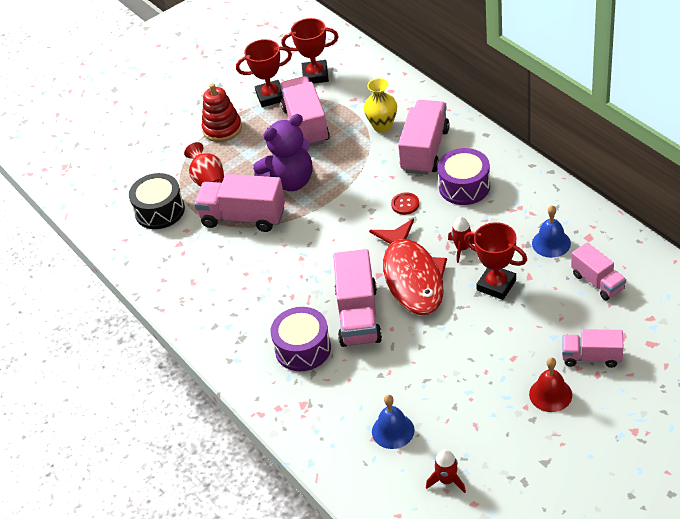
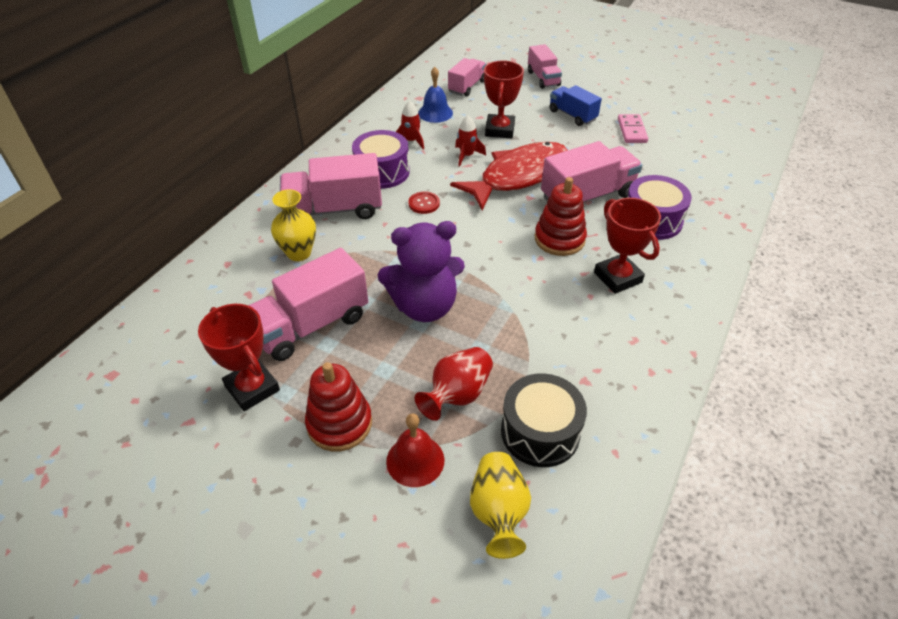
camera: 120 degrees left, 0 degrees up
pink truck [194,174,285,232] -> none
purple teddy bear [253,114,313,191] -> purple teddy bear turned 135 degrees clockwise [378,221,465,322]
red trophy [281,18,339,84] -> red trophy moved to [594,198,661,294]
blue bell [372,395,415,449] -> none
red rocket [426,449,466,493] -> red rocket moved to [396,101,424,149]
red bell [529,357,572,412] -> red bell moved to [386,413,444,487]
none -> yellow vase [470,452,531,559]
none -> red stacking toy [535,177,587,256]
none -> blue truck [550,85,602,126]
none -> pink domino [618,114,648,143]

